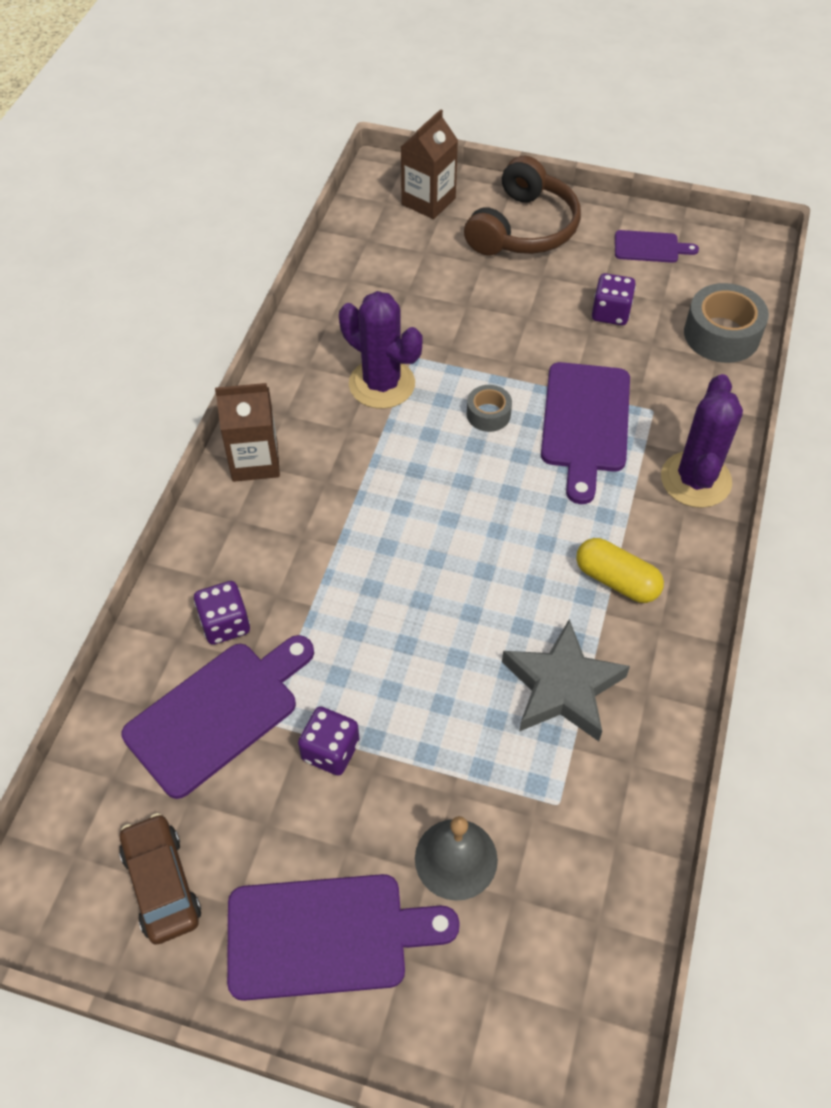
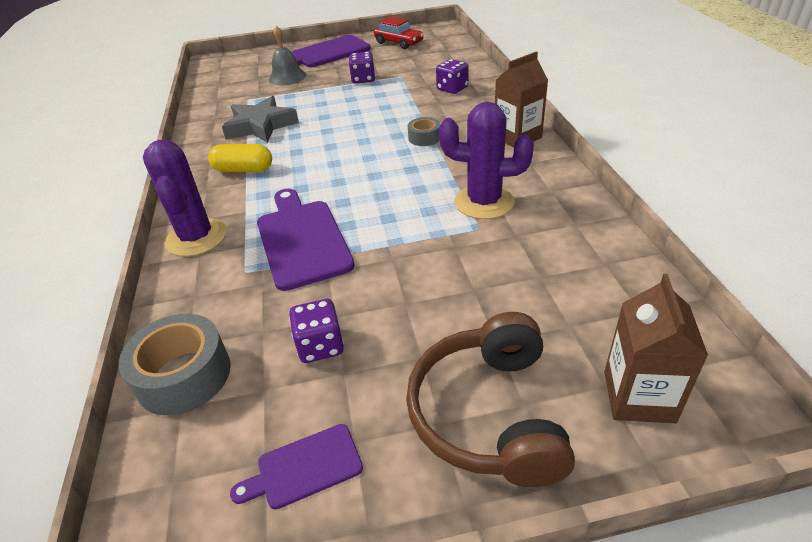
camera: 155 degrees right, 15 degrees down
brown car [119,813,201,945] -> red car [374,17,424,49]
purple cutting board [122,635,314,799] -> none
grey tape [467,385,512,432] -> grey tape moved to [408,117,440,146]

